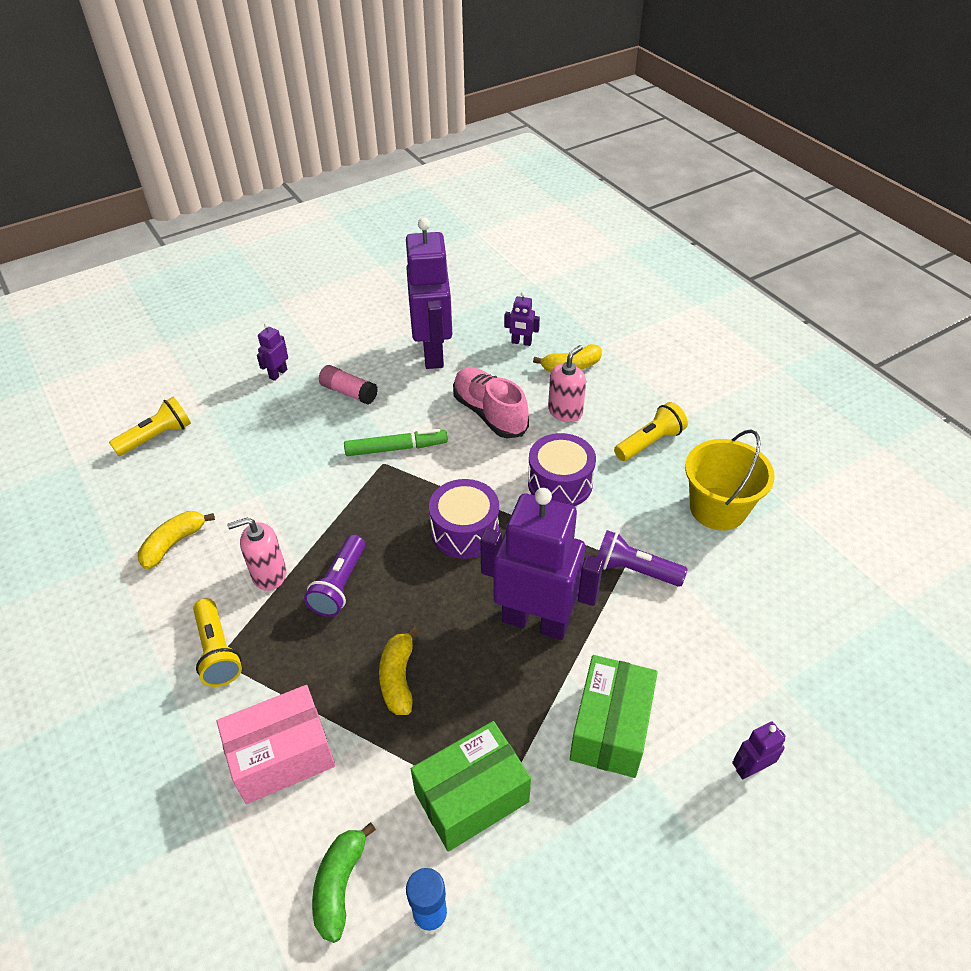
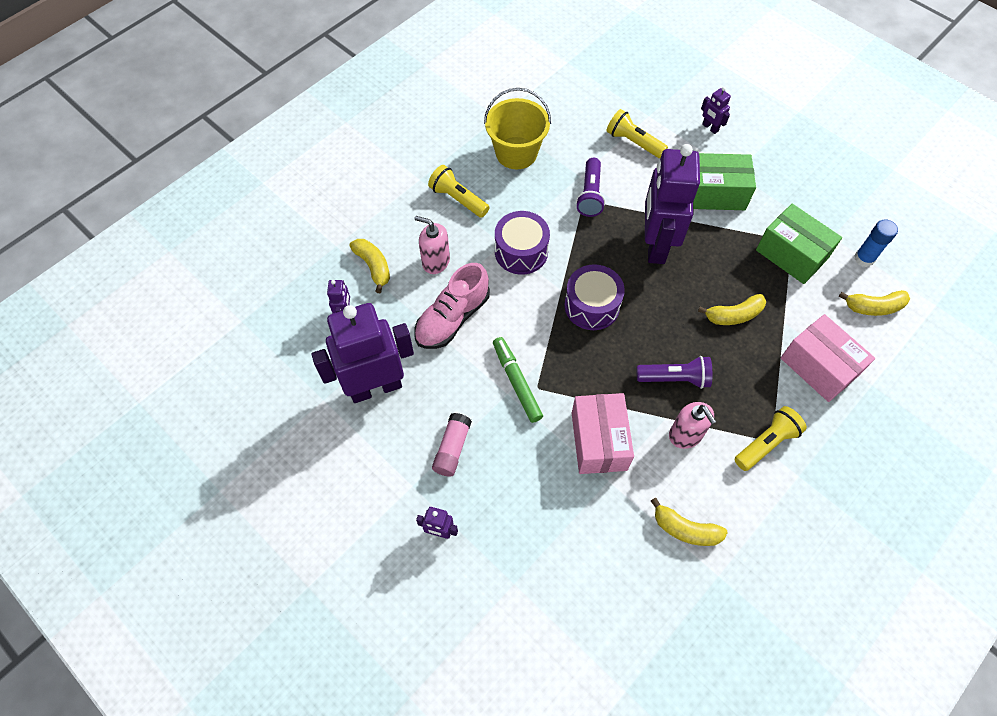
camera: 105 degrees left, 15 degrees up
yellow flashlight [109,397,191,456] -> yellow flashlight moved to [607,109,668,158]
green banana [312,822,376,943] -> yellow banana [838,290,910,316]
none -> pink box [572,393,634,474]

